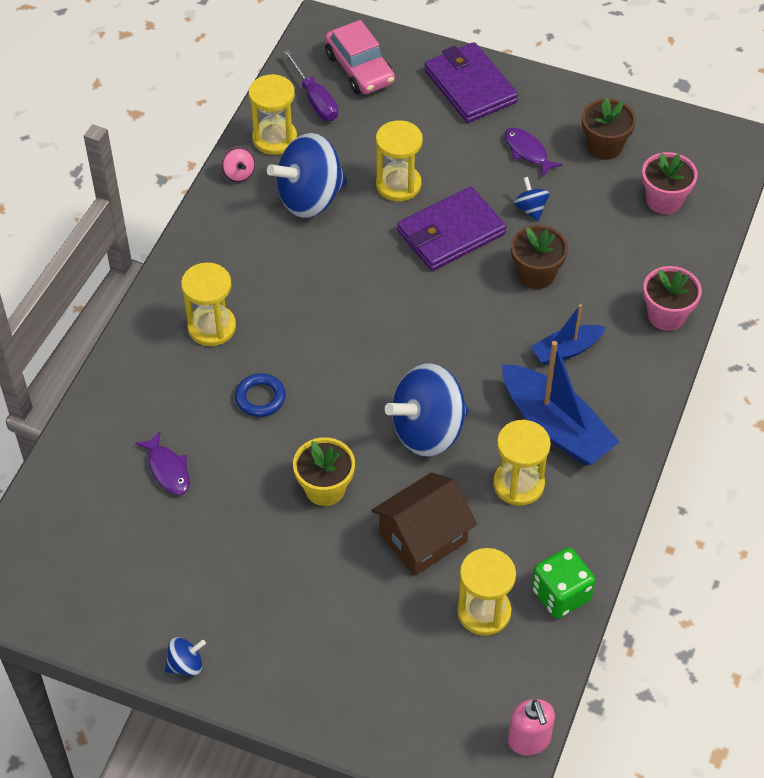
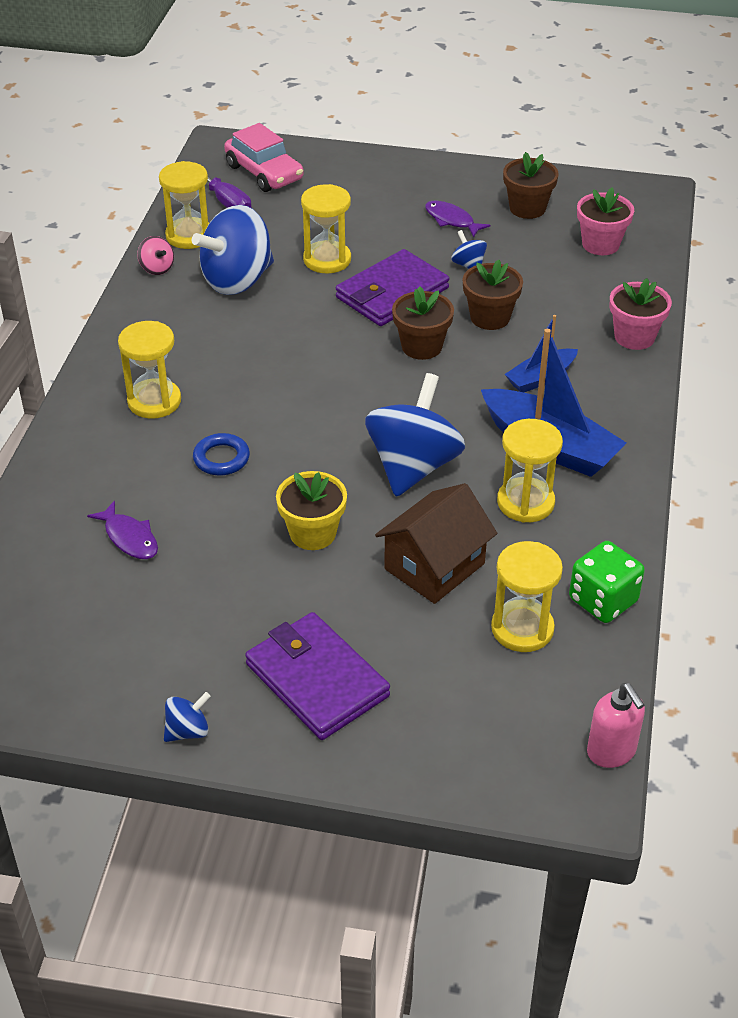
camera: 10 degrees left, 10 degrees down
blue spinning top [385,363,469,457] -> blue spinning top turned 150 degrees clockwise [365,373,465,497]
purple wallet [425,42,518,123] -> purple wallet moved to [245,612,390,740]
none -> brown flower pot [392,286,454,360]

